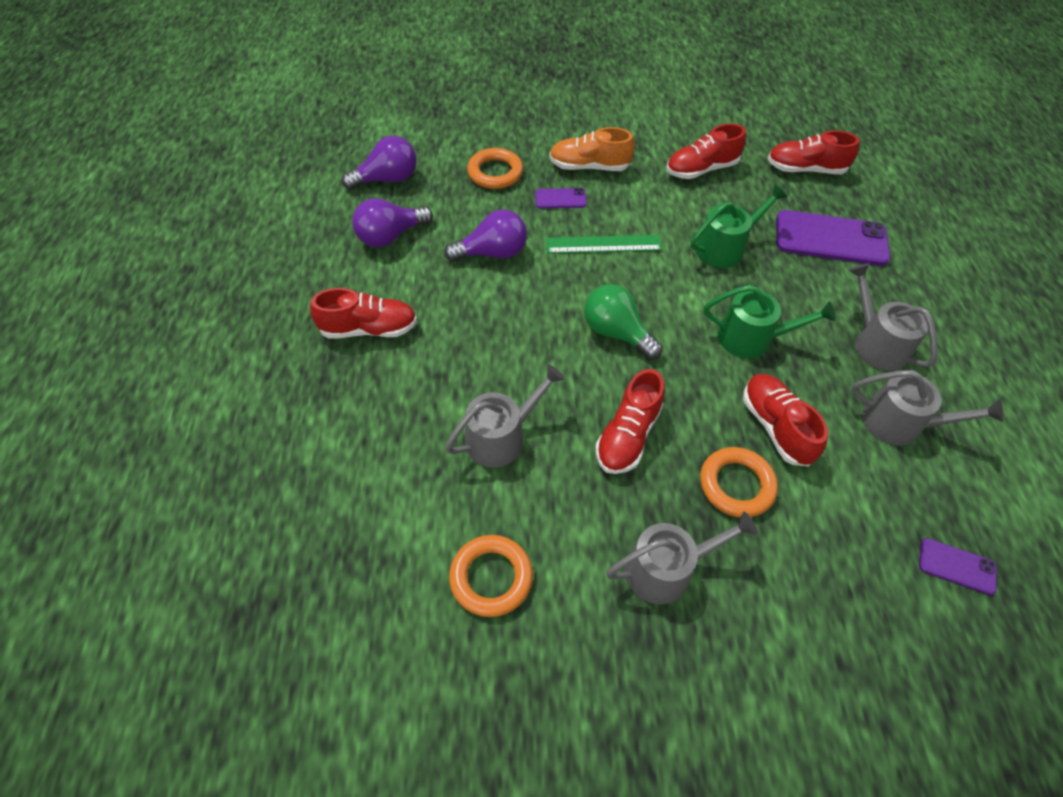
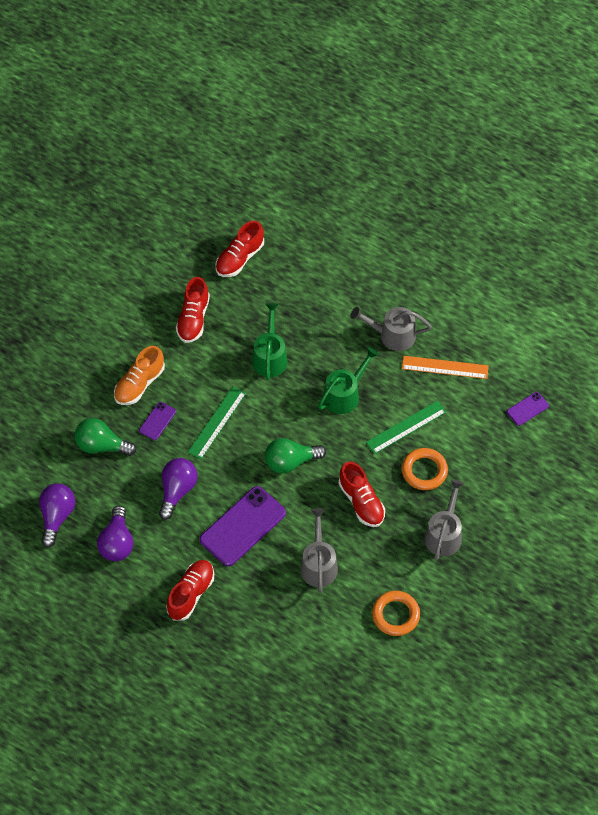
camera: 55 degrees left, 5 degrees up
orange ring [467,148,523,189] -> green light bulb [75,418,136,456]
red shoe [743,374,828,466] -> green ruler [366,401,446,454]
purple phone [776,210,890,266] -> purple phone moved to [200,486,286,566]
grey watering can [852,370,1004,446] -> orange ruler [402,356,489,379]

